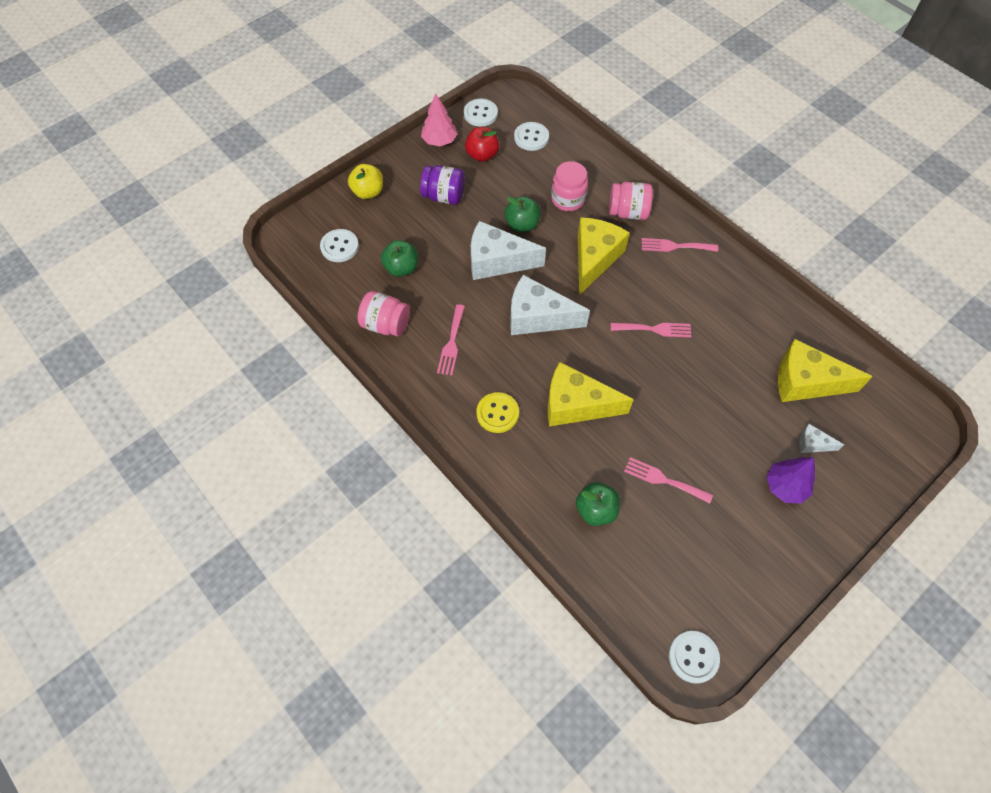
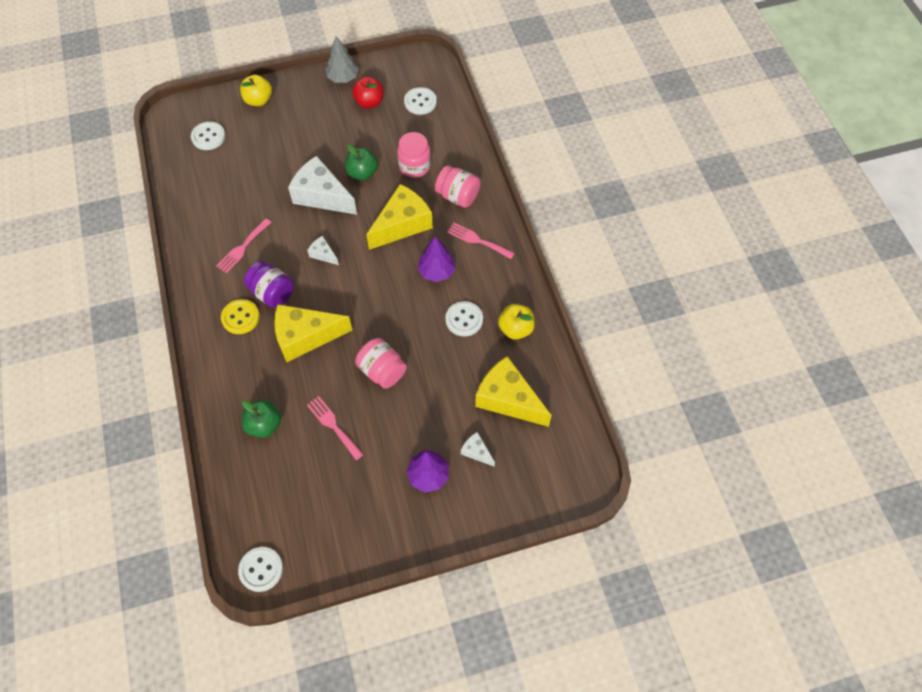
camera: 25 degrees right, 0 degrees up
pink jar [358,291,410,337] -> pink jar moved to [355,338,407,389]
green apple [381,240,418,277] -> none
purple jar [420,165,465,205] -> purple jar moved to [244,261,294,308]
pink tree [421,94,457,146] -> grey tree [326,36,359,83]
white button [464,99,498,127] -> white button moved to [445,301,483,336]
white cheese [510,275,590,335] -> white cheese [307,236,339,265], size x0.46
yellow cheese [548,362,634,426] -> yellow cheese turned 45 degrees counterclockwise [274,304,352,362]
pink fork [611,323,691,338] -> none
none -> purple tree [417,237,456,282]
none -> yellow apple [498,304,535,340]

